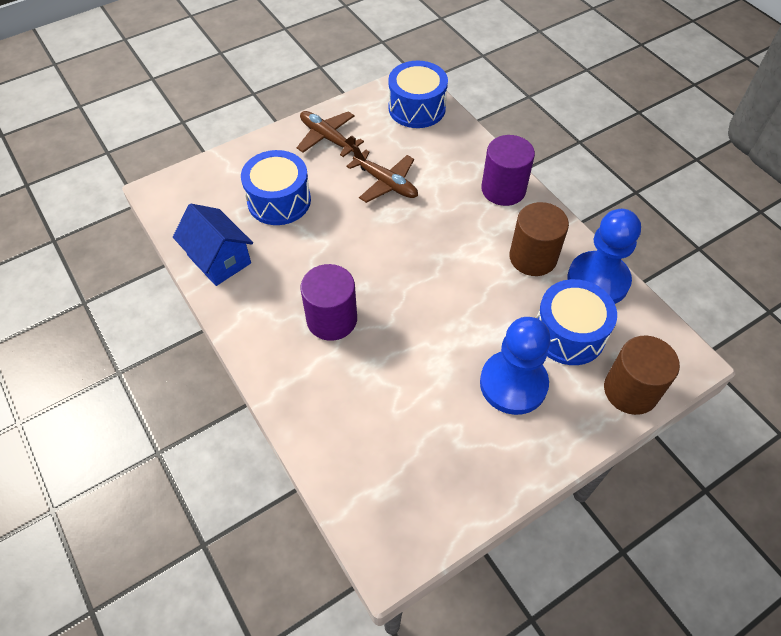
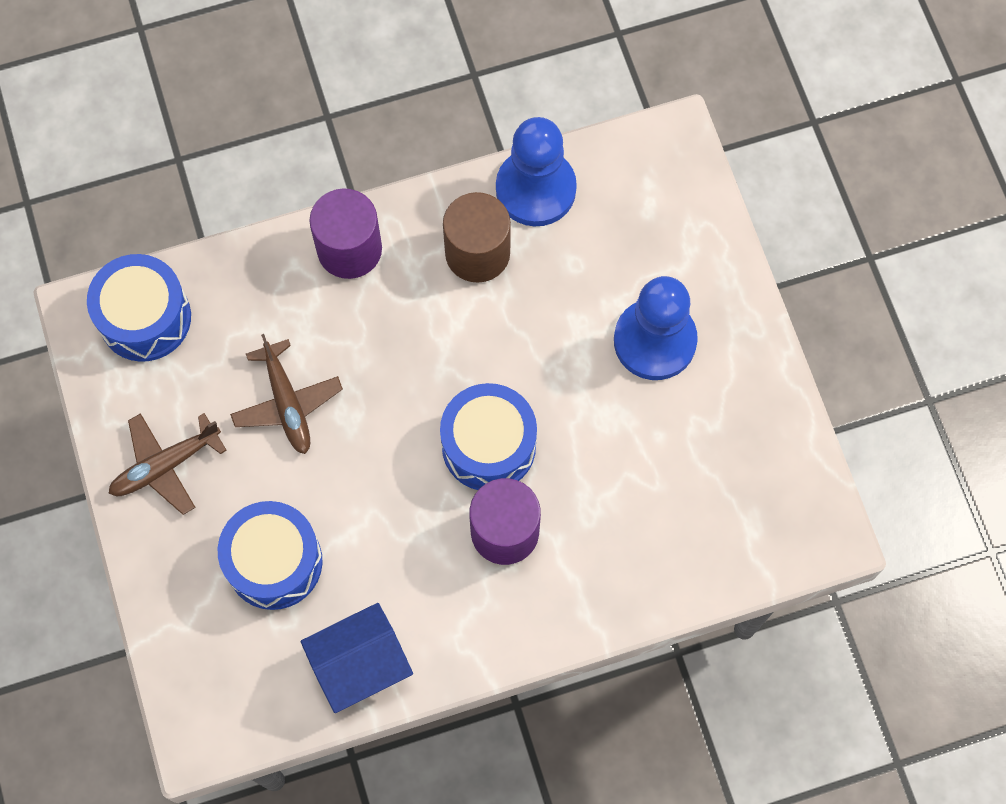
camera: 75 degrees left, 15 degrees up
brown plane [346,145,418,203] -> brown plane turned 105 degrees clockwise [230,334,343,454]
blue drum [536,279,617,365] -> blue drum moved to [440,383,537,490]
brown cylinder [604,336,680,415] -> none

